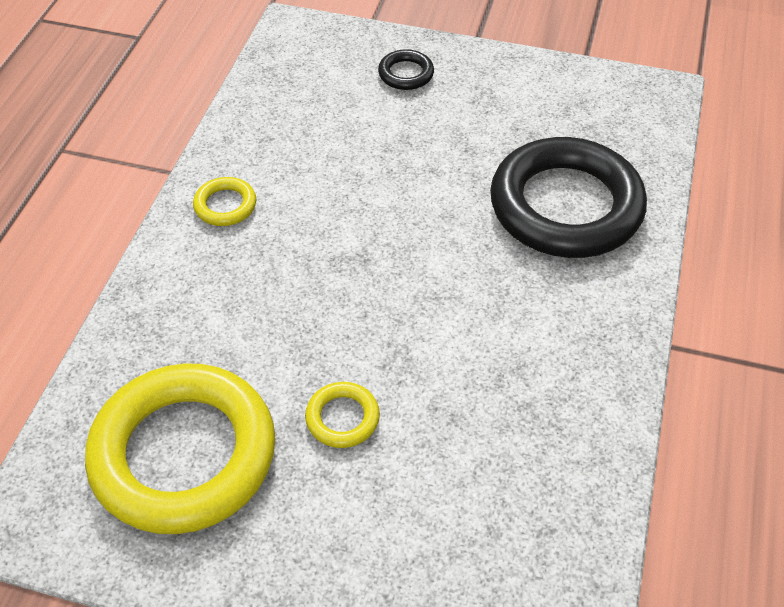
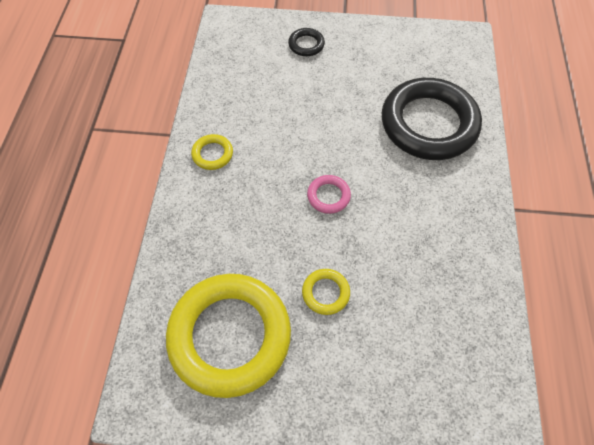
camera: 10 degrees left, 10 degrees up
none -> pink ring [307,175,351,214]

